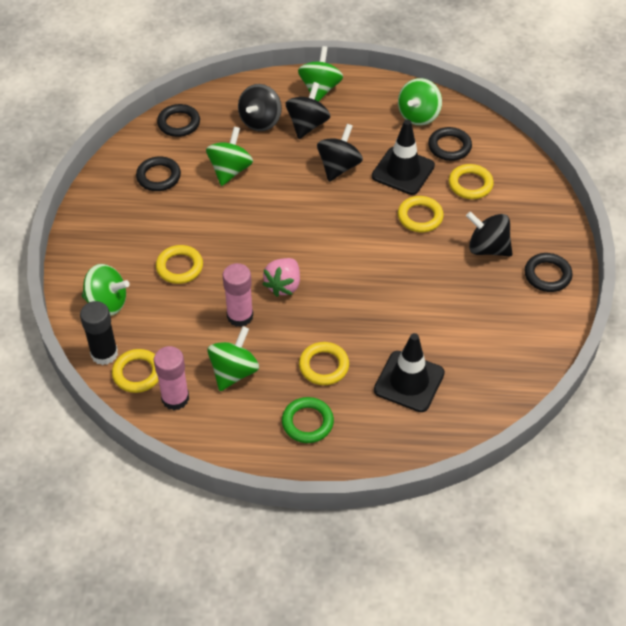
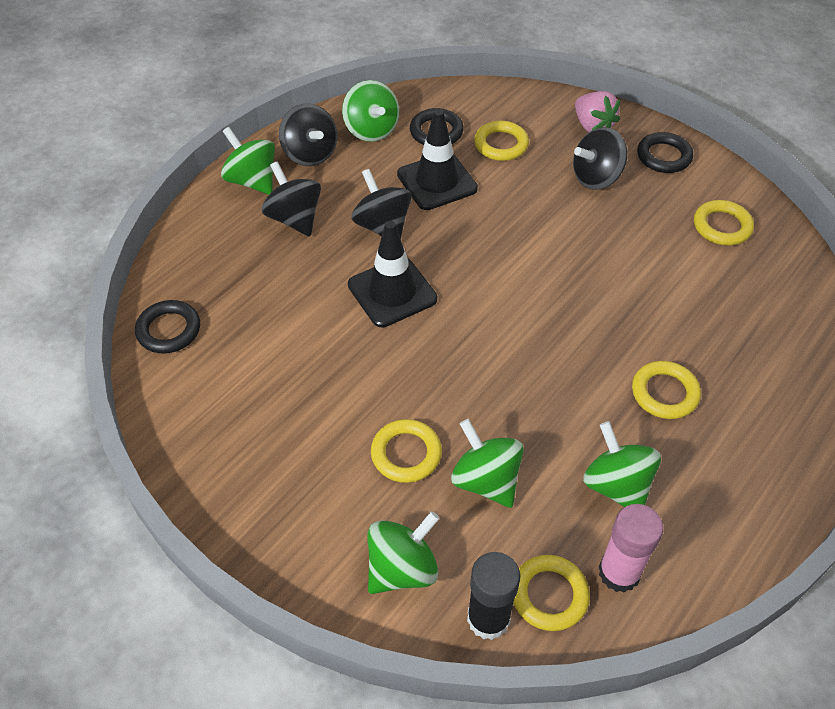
camera: 55 degrees left, 0 degrees up
black ring [136,156,181,191] -> none
green spinning top [206,127,253,186] -> green spinning top moved to [451,419,524,508]
pink glue stick [223,263,253,327] -> none
black spinning top [238,84,282,131] -> black spinning top moved to [279,104,337,166]
pink strawberry [262,258,300,297] -> pink strawberry moved to [575,91,620,132]
green ring [282,397,334,443] -> none
black traffic cone [374,333,445,412] -> black traffic cone moved to [348,221,437,327]
yellow ring [398,196,444,232] -> yellow ring moved to [694,200,754,245]

